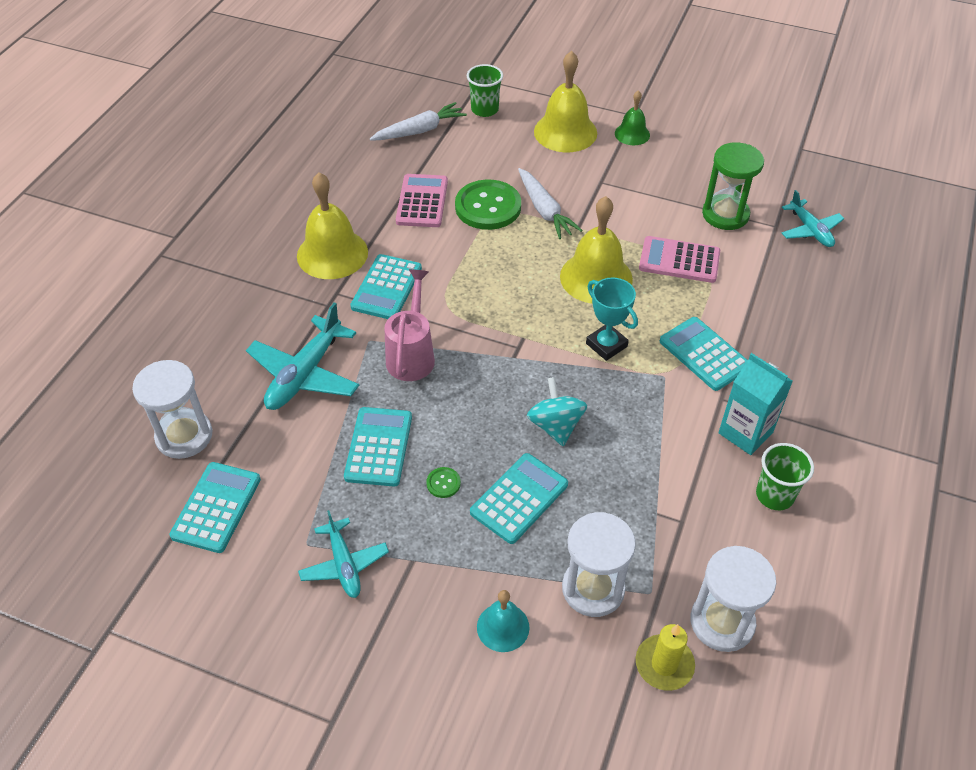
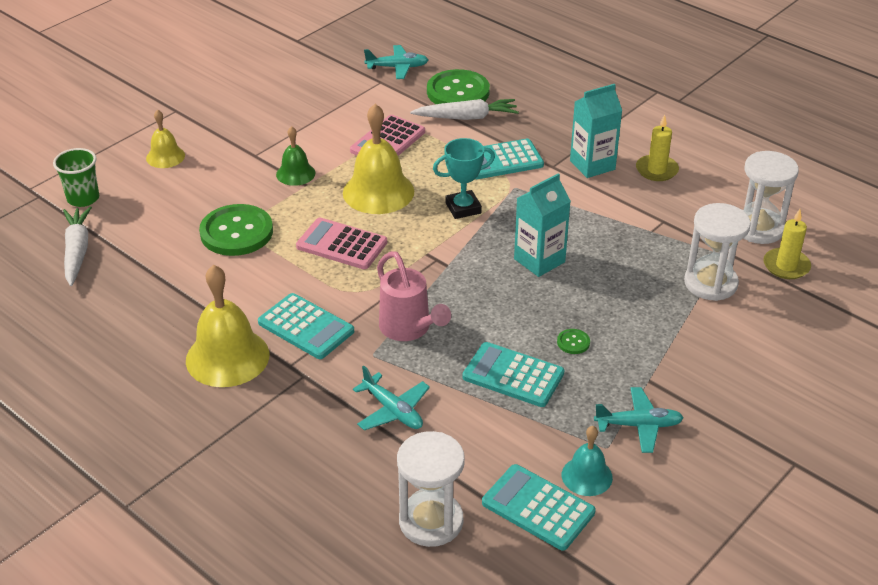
camera: 70 degrees left, 10 degrees down
turquoise plane [246,302,359,410] -> turquoise plane [353,366,430,431], size x0.63
pink watering can [384,269,435,381] -> pink watering can turned 150 degrees counterclockwise [377,251,451,341]
pink calculator [396,174,448,227] -> pink calculator moved to [296,218,387,269]
turquoise calculator [470,453,568,544] -> none
turquoise bell [477,590,530,652] -> turquoise bell moved to [562,426,613,496]
white carrot [518,168,582,239] -> white carrot moved to [410,99,519,120]
turquoise spinning top [527,377,587,446] -> turquoise carton [514,173,571,277]
yellow bell [534,51,597,152] -> yellow bell [146,109,185,168], size x0.56
green bell [615,90,650,145] -> green bell moved to [276,126,316,186]
green hourglass [702,142,764,230] -> none
green cup [756,443,814,510] -> yellow candle [636,115,679,181]
none -> green button [427,69,490,104]

